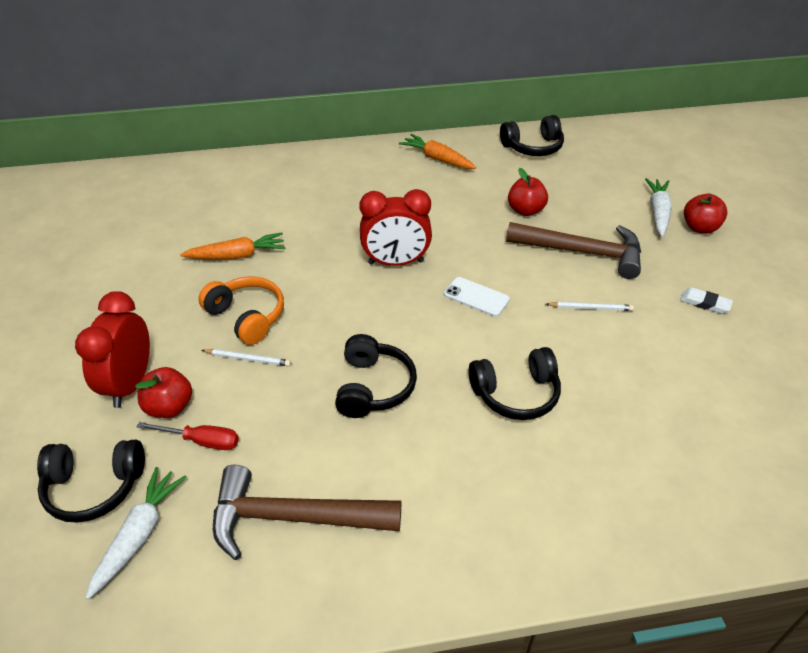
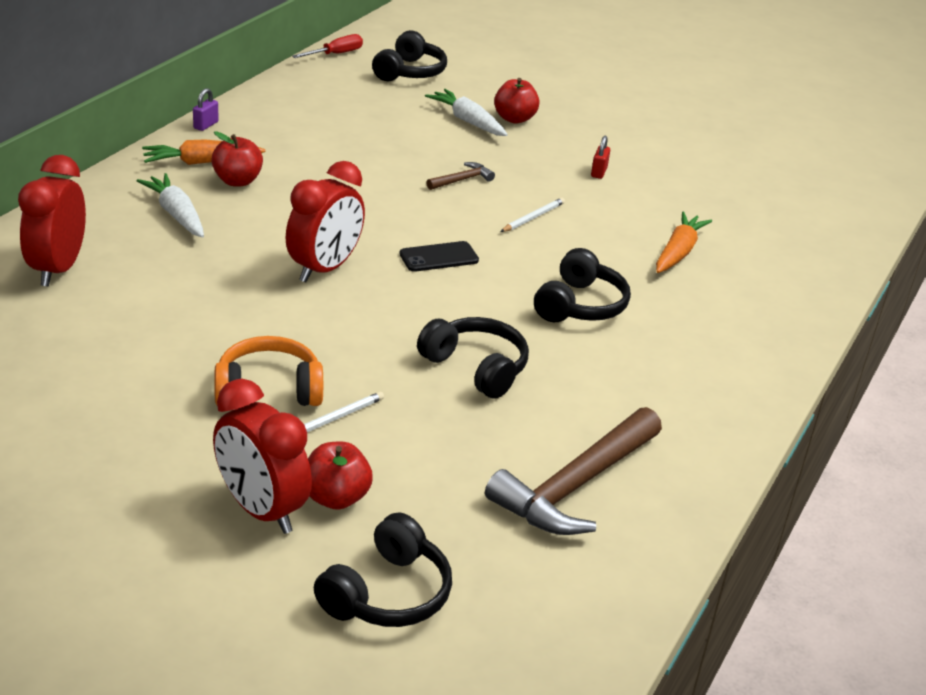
camera: 55 degrees left, 10 degrees down
white carrot [85,467,187,600] -> white carrot moved to [137,173,204,237]
red screwdriver [137,422,239,450] -> red screwdriver moved to [292,34,363,58]
orange carrot [180,233,285,259] -> orange carrot moved to [656,212,712,273]
white phone [444,277,510,317] -> black phone [399,241,479,272]
black headphones [500,115,564,156] -> black headphones moved to [372,30,447,81]
brown hammer [506,222,641,279] -> brown hammer [426,162,495,190], size x0.45
red apple [508,168,548,216] -> red apple moved to [211,131,263,187]
white eraser [680,287,733,314] -> red padlock [591,136,610,179]
none -> red clock [18,155,86,287]
none -> purple padlock [193,88,219,131]

